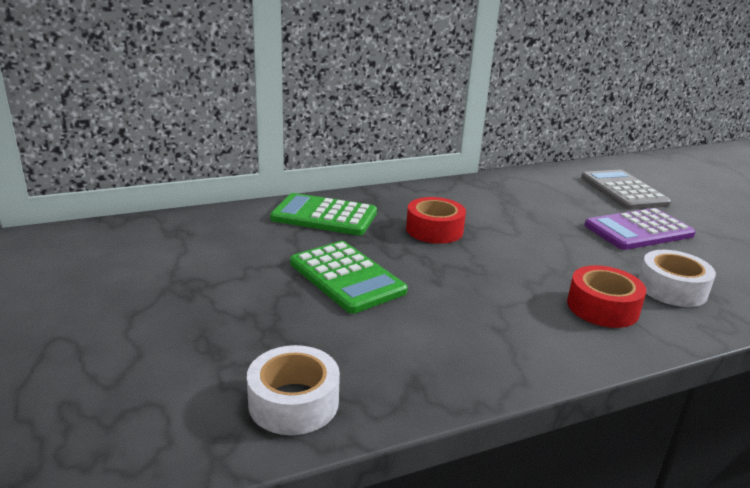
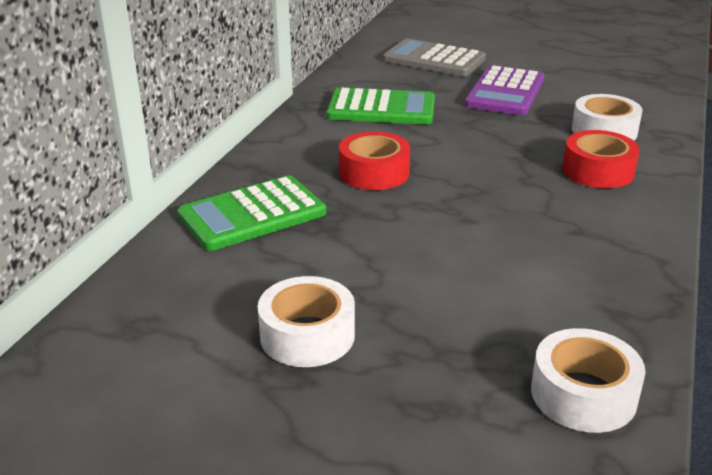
camera: 45 degrees left, 5 degrees up
green calculator [290,241,408,314] -> green calculator moved to [327,88,435,124]
none -> white tape [258,276,355,367]

